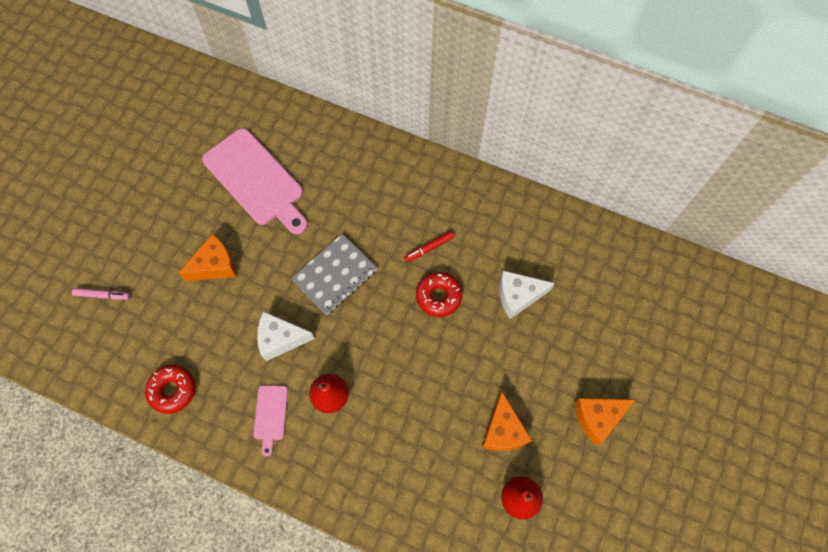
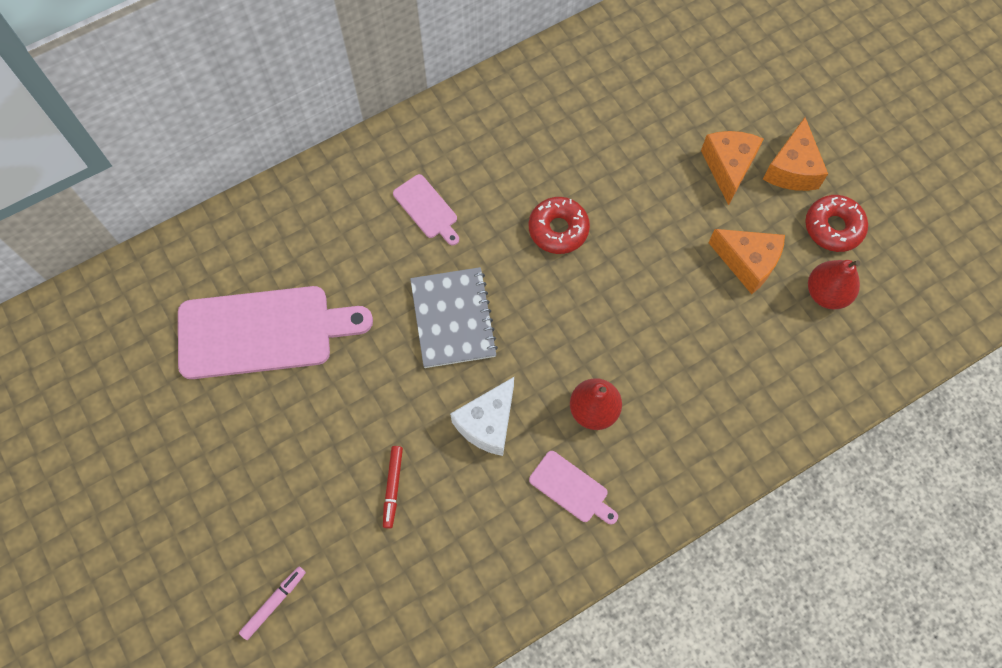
camera: 55 degrees left, 0 degrees up
red donut [145,365,195,414] -> red donut moved to [805,195,868,252]
orange cheese [179,234,237,281] -> orange cheese moved to [701,131,764,205]
red marker [404,231,454,262] -> red marker moved to [383,446,403,529]
white cheese [499,270,555,319] -> none
none -> pink cutting board [393,174,459,245]

